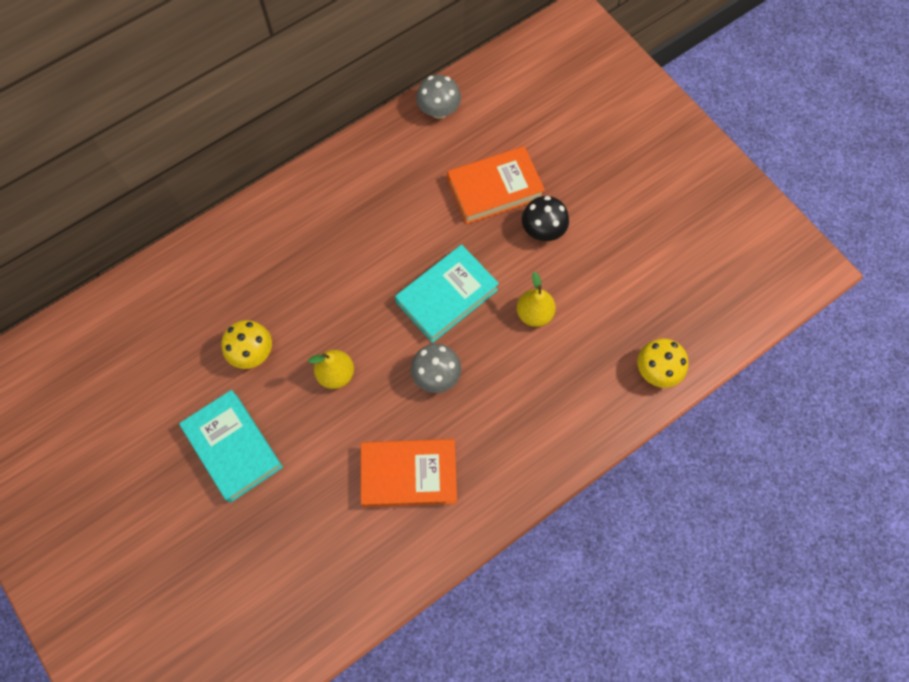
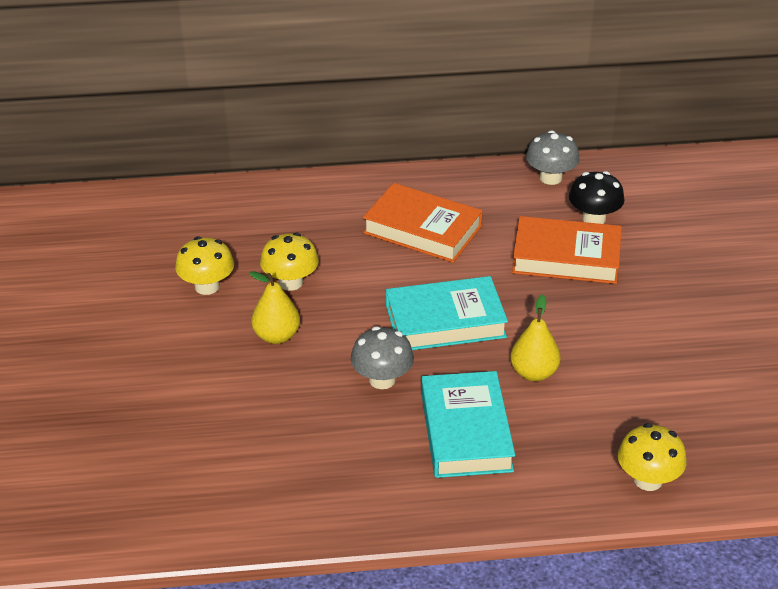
camera: 30 degrees right, 30 degrees down
turquoise book [179,390,283,502] -> turquoise book moved to [421,371,515,478]
orange book [361,439,457,507] -> orange book moved to [363,183,483,263]
black mushroom [522,196,569,241] -> black mushroom moved to [569,171,625,224]
none -> yellow mushroom [260,233,319,291]

